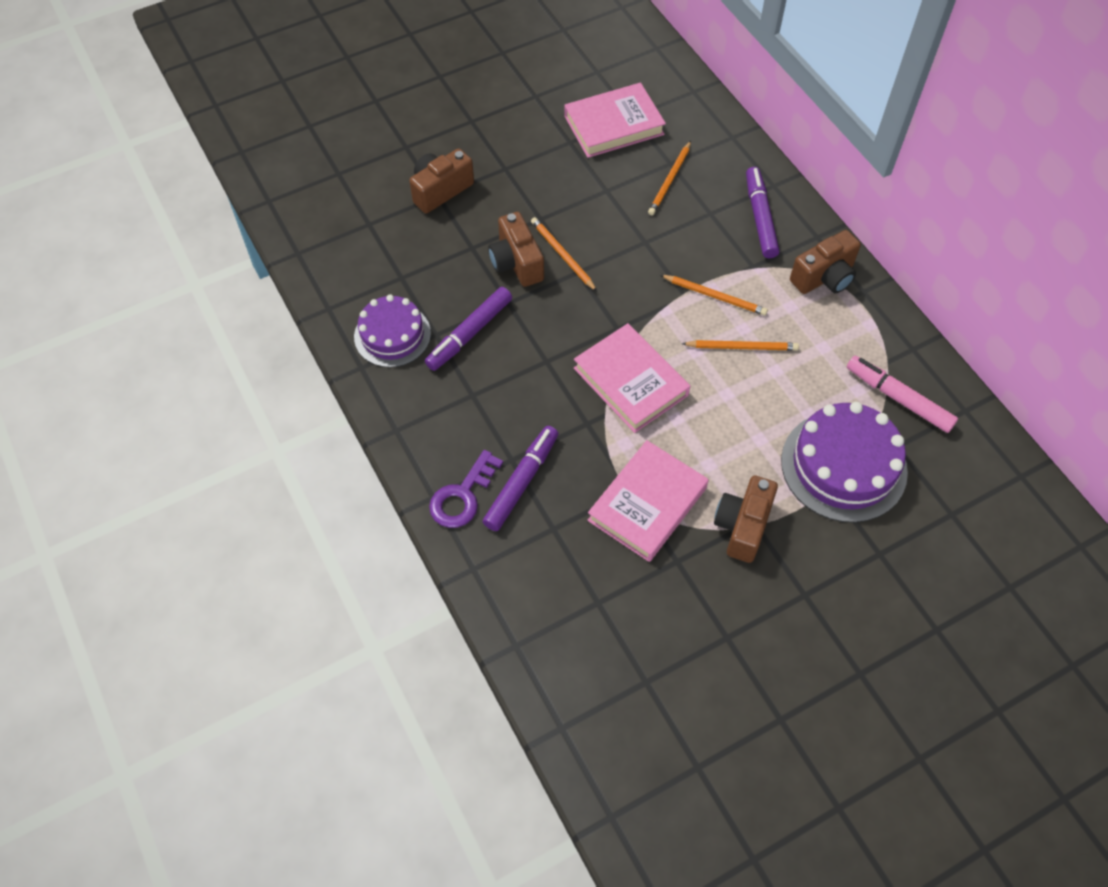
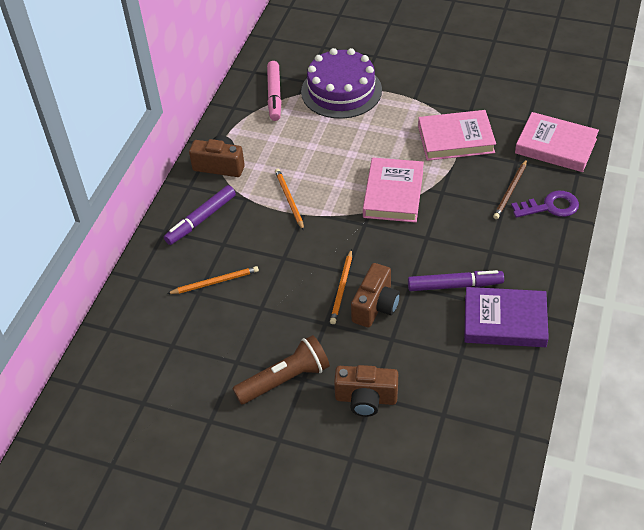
camera: 130 degrees left, 10 degrees down
purple cake [354,295,431,367] -> purple book [464,287,549,347]
purple marker [482,426,558,531] -> brown pencil [493,159,527,219]
pink book [564,83,666,158] -> pink book moved to [515,112,599,172]
orange pencil [682,340,799,351] -> none
brown camera [714,475,778,563] -> none
none -> brown flashlight [233,335,330,404]

